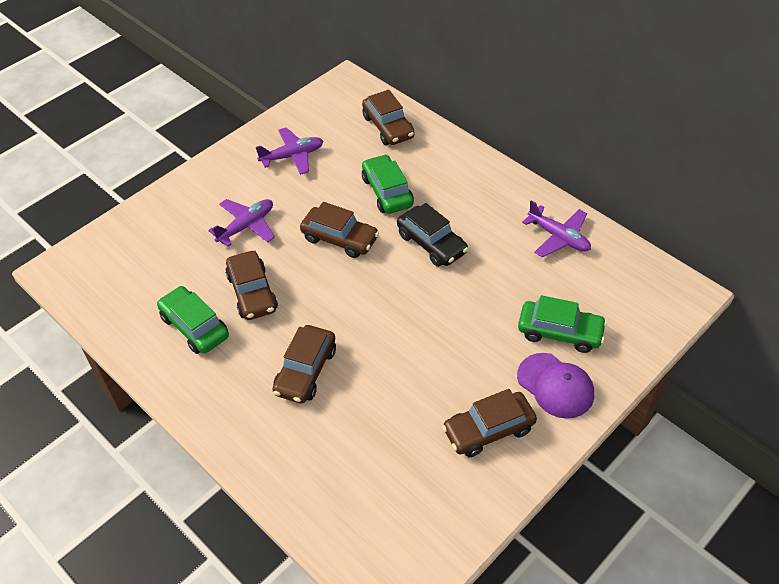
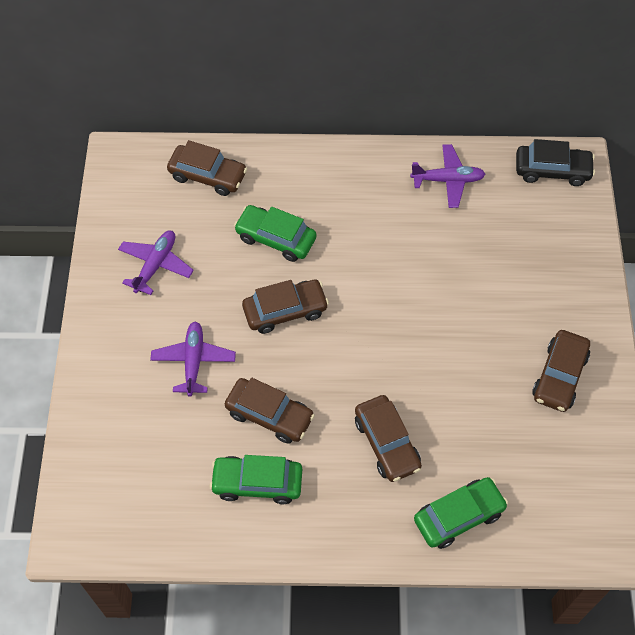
camera: 45 degrees left, 10 degrees up
black car [397,203,468,267] -> black car moved to [516,139,595,186]
purple cap [517,353,594,419] -> none
green car [518,295,607,353] -> green car moved to [414,477,508,549]

